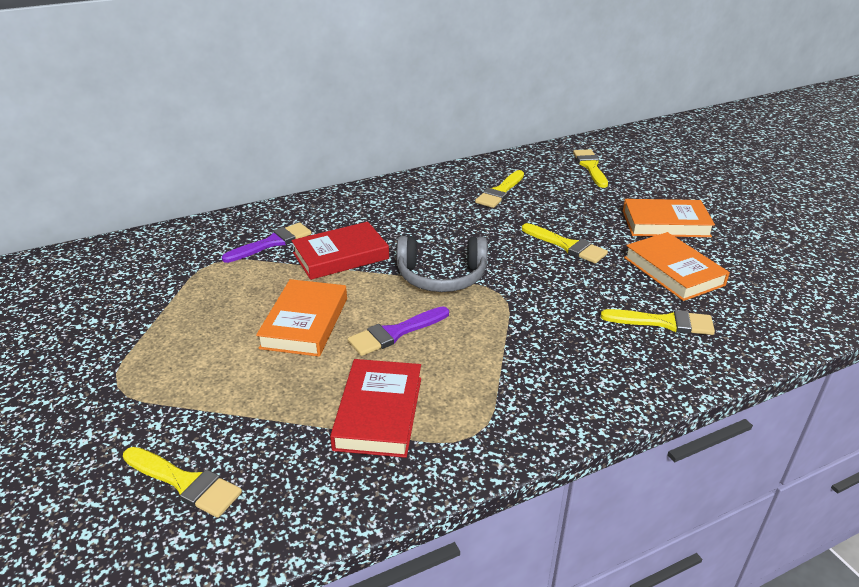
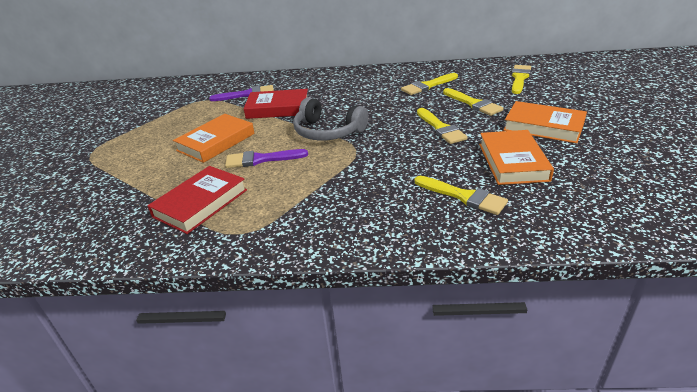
camera: 30 degrees right, 0 degrees up
yellow brush [123,447,242,518] -> yellow brush moved to [443,88,504,116]

